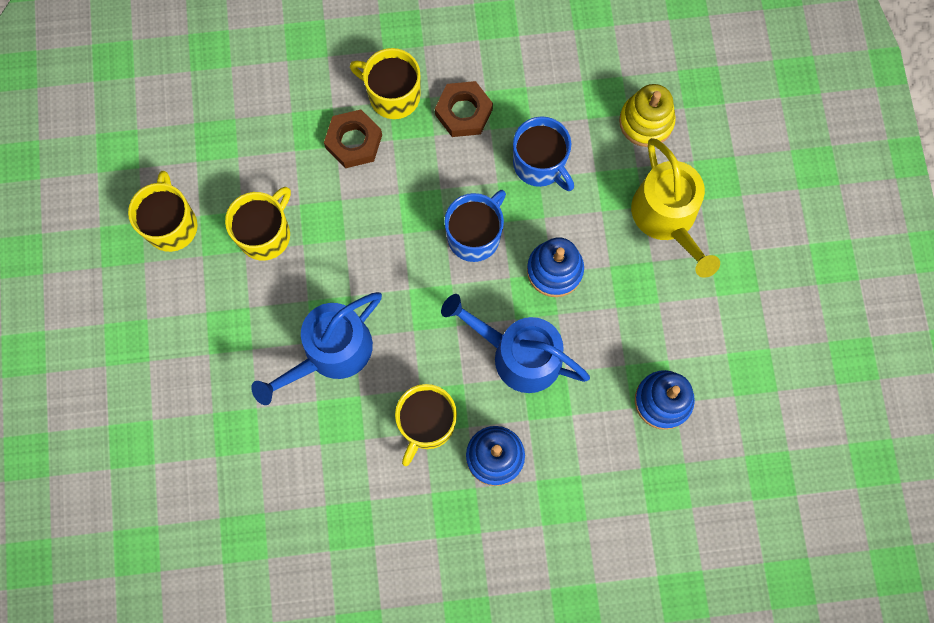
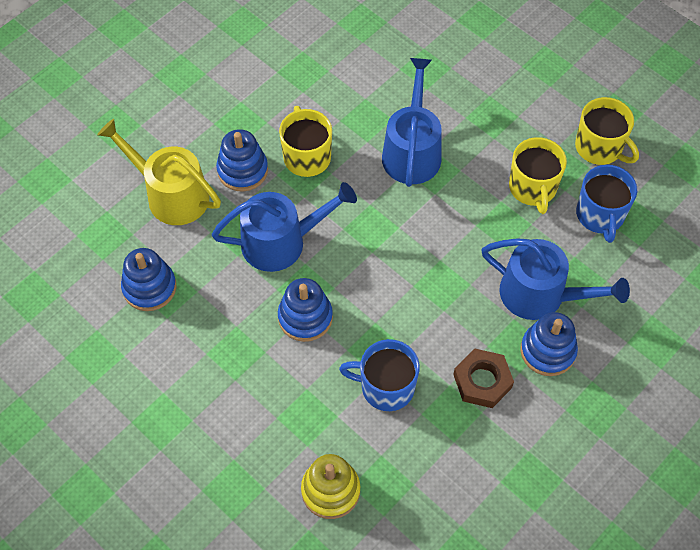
camera: 140 degrees right, 15 degrees down
brown nut [324,109,382,168] -> blue watering can [481,238,630,320]
yellow mug [350,48,420,119] -> blue stacking toy [520,312,578,376]
blue mug [444,190,506,262] -> blue mug moved to [576,165,637,243]
yellow watering can [631,138,720,278] -> yellow watering can moved to [97,119,221,225]

